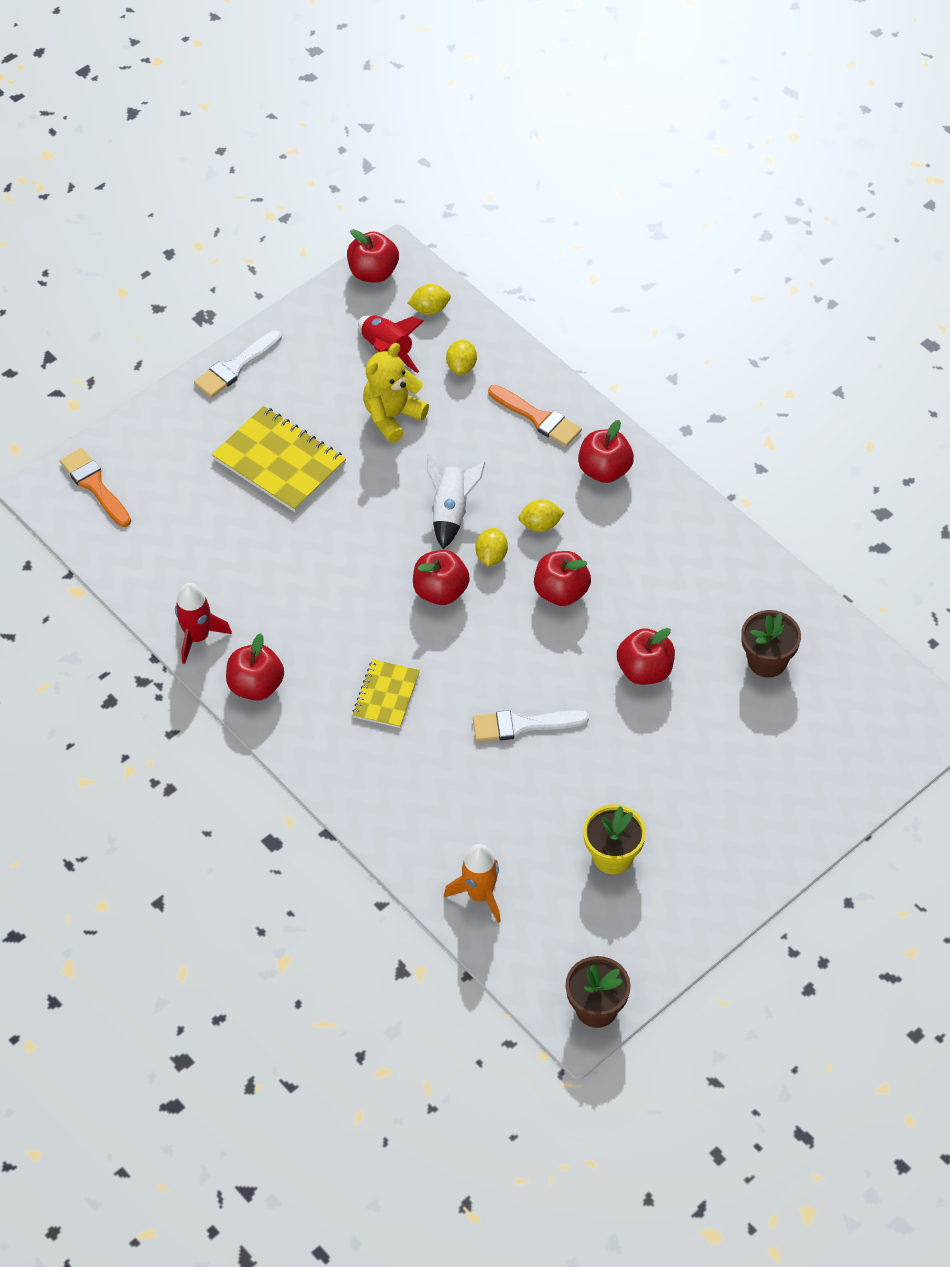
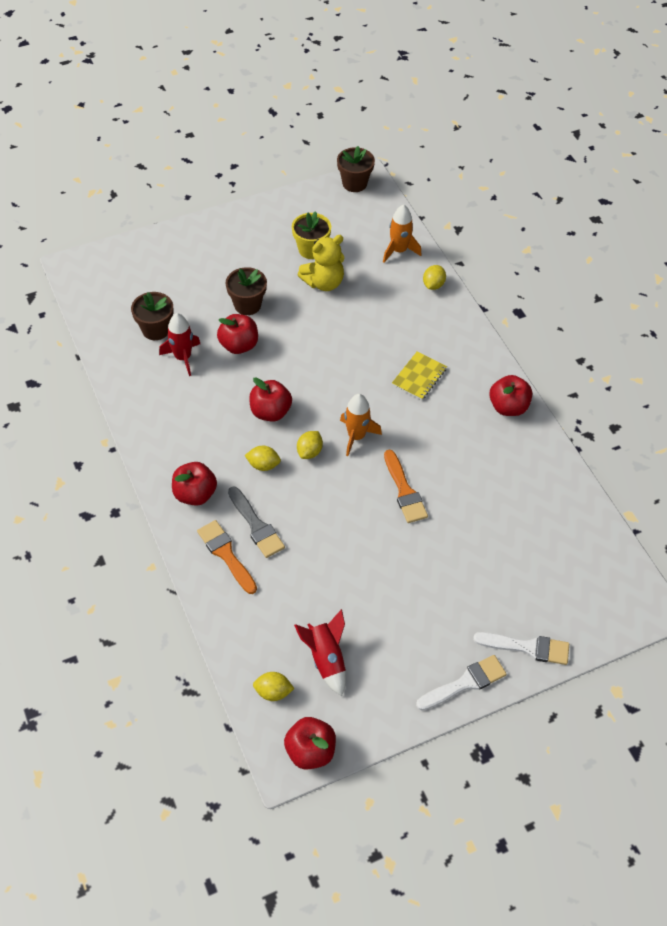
camera: 165 degrees left, 0 degrees up
orange brush [60,448,131,527] -> orange brush moved to [384,449,428,523]
red rocket [175,583,232,664] -> red rocket moved to [159,313,200,376]
yellow notebook [212,406,346,512] -> none
yellow teddy bear [363,343,429,443] -> yellow teddy bear moved to [297,235,344,291]
red apple [413,550,470,605] -> orange rocket [340,394,382,456]
white rocket [427,453,486,549] -> none
yellow lemon [446,339,477,375] -> yellow lemon moved to [423,265,446,290]
white brush [473,710,589,742] -> white brush moved to [473,632,569,665]
none -> brown flower pot [226,267,267,315]
none -> grey brush [228,486,285,558]

